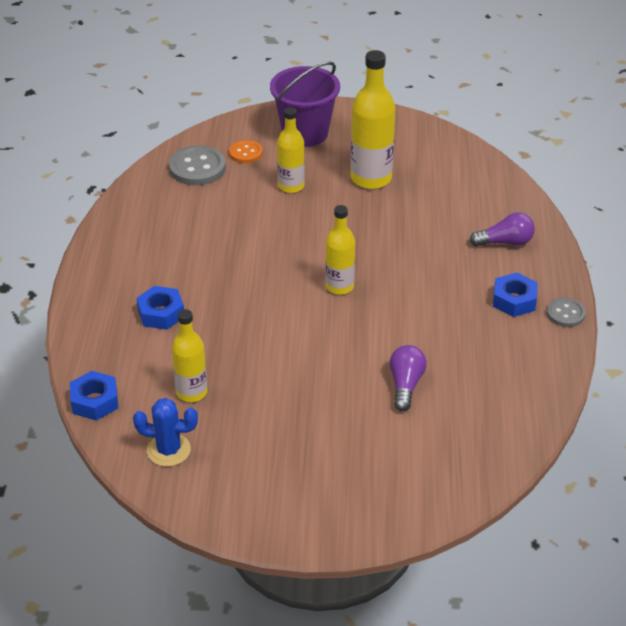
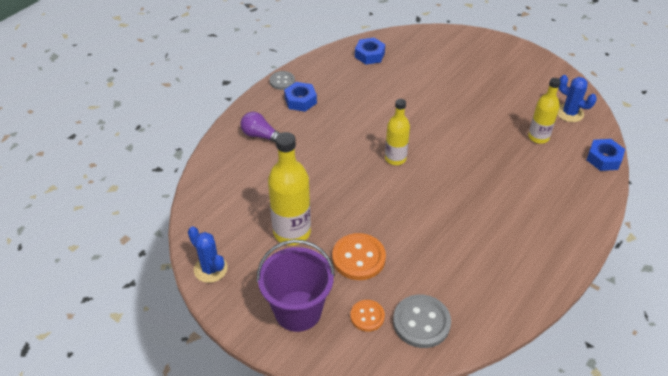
camera: 145 degrees left, 5 degrees up
blue nut [136,286,184,330] -> blue nut moved to [355,38,385,64]
yellow bottle [277,107,305,193] -> orange button [332,233,386,280]
purple light bulb [390,345,427,411] -> none
none -> blue cactus [188,227,228,283]

